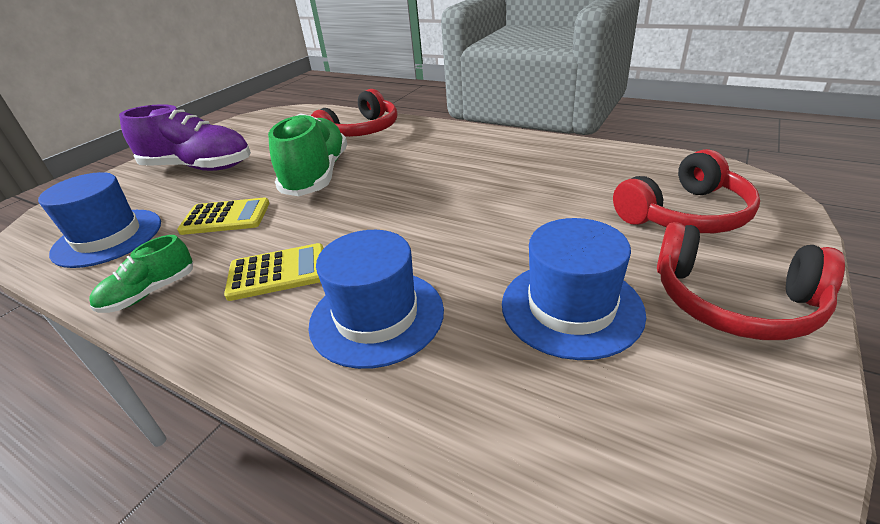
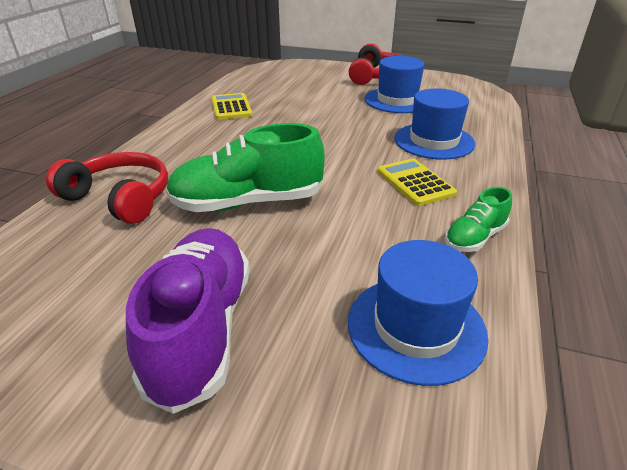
camera: 105 degrees left, 0 degrees up
green shoe [89,235,193,313] -> green shoe turned 105 degrees clockwise [445,187,512,252]
yellow calculator [177,198,269,235] -> yellow calculator moved to [212,93,252,120]
red headphones [613,149,760,233] -> none

